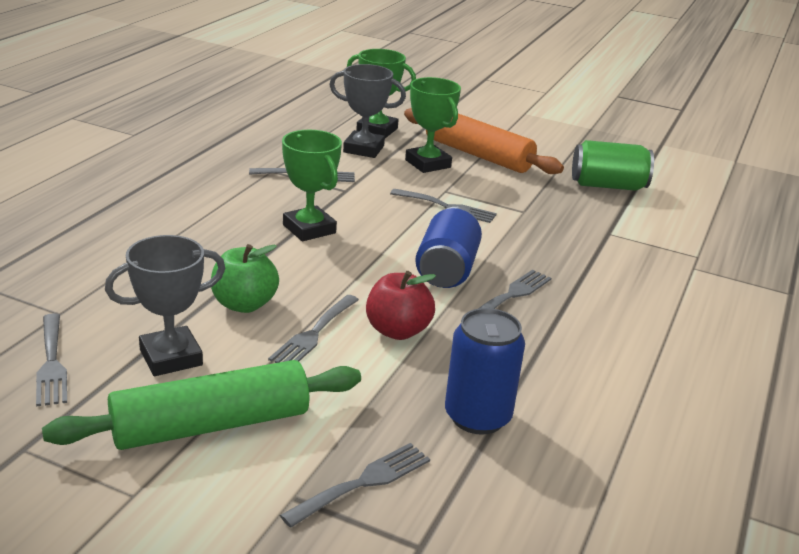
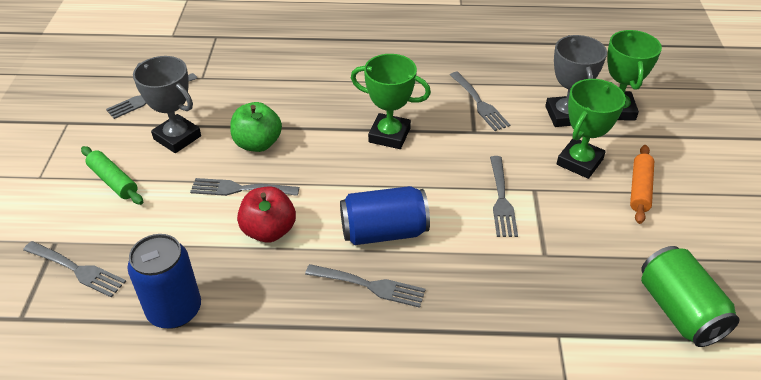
camera: 70 degrees right, 15 degrees up
green rolling pin [42,360,361,450] -> green rolling pin [81,146,143,205], size x0.53
green trophy [282,130,342,241] -> green trophy turned 75 degrees clockwise [351,54,431,149]
orange rolling pin [404,108,564,174] -> orange rolling pin [630,145,654,224], size x0.53

